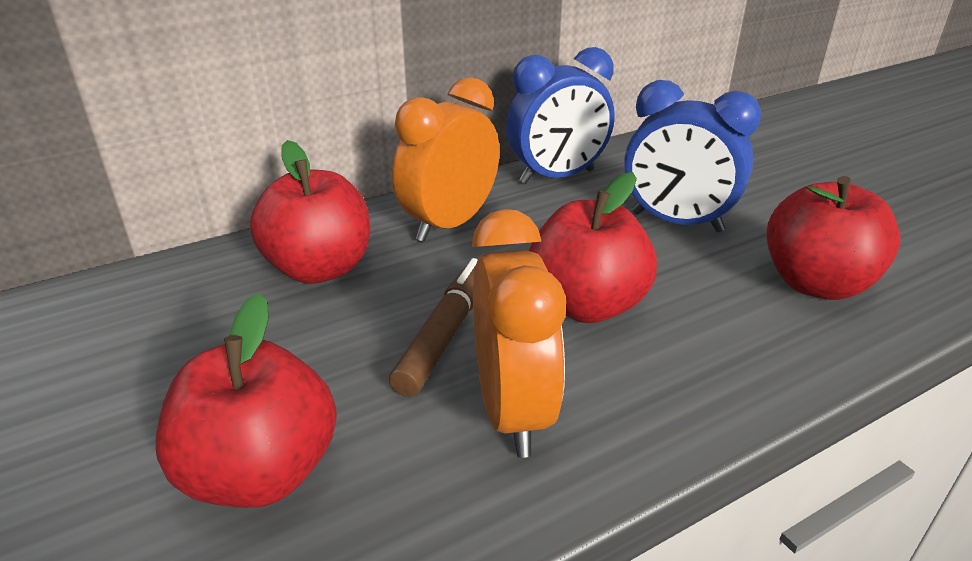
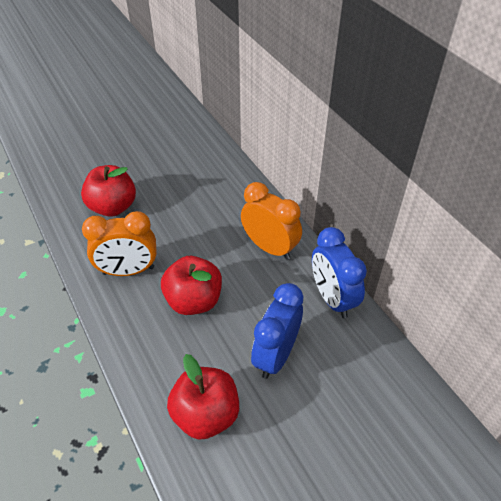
camera: 90 degrees right, 15 degrees up
red apple [250,140,370,284] -> none
brown marker [389,258,478,397] -> none

